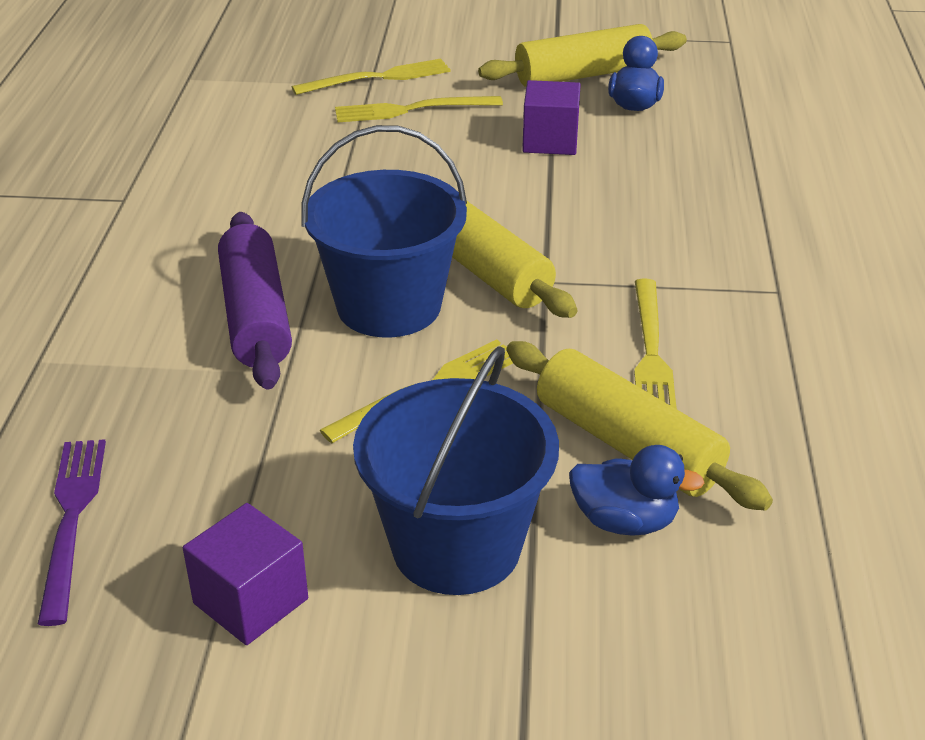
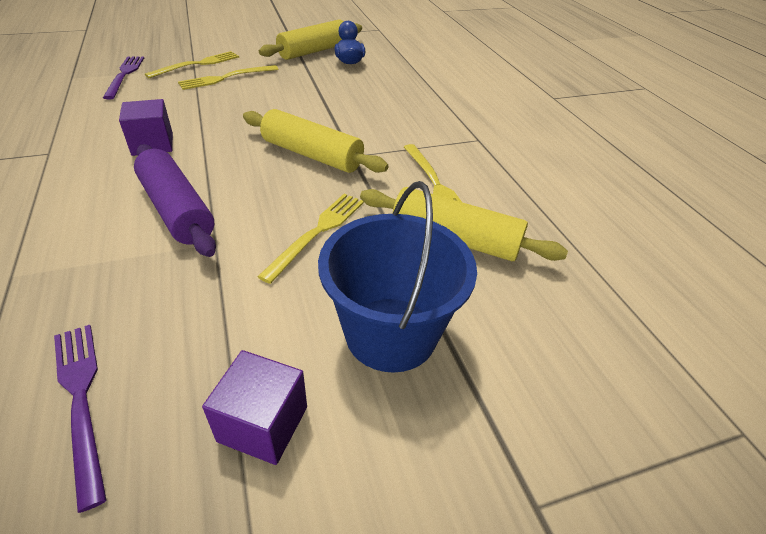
camera: 25 degrees left, 5 degrees up
blue bucket [301,125,467,338] -> none
purple cube [522,80,581,155] -> purple cube moved to [119,99,173,156]
blue duck [569,445,704,536] -> none
none -> purple fork [103,56,144,99]

